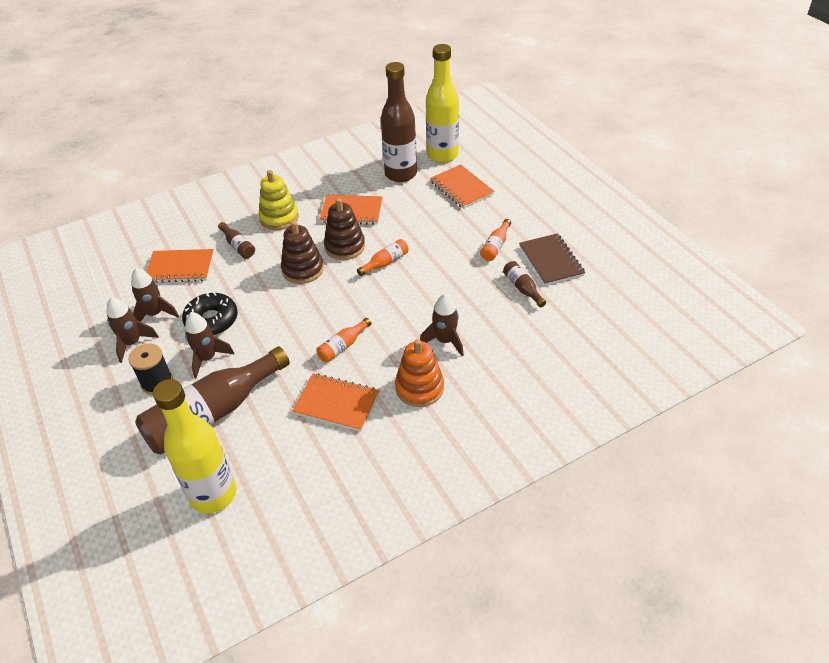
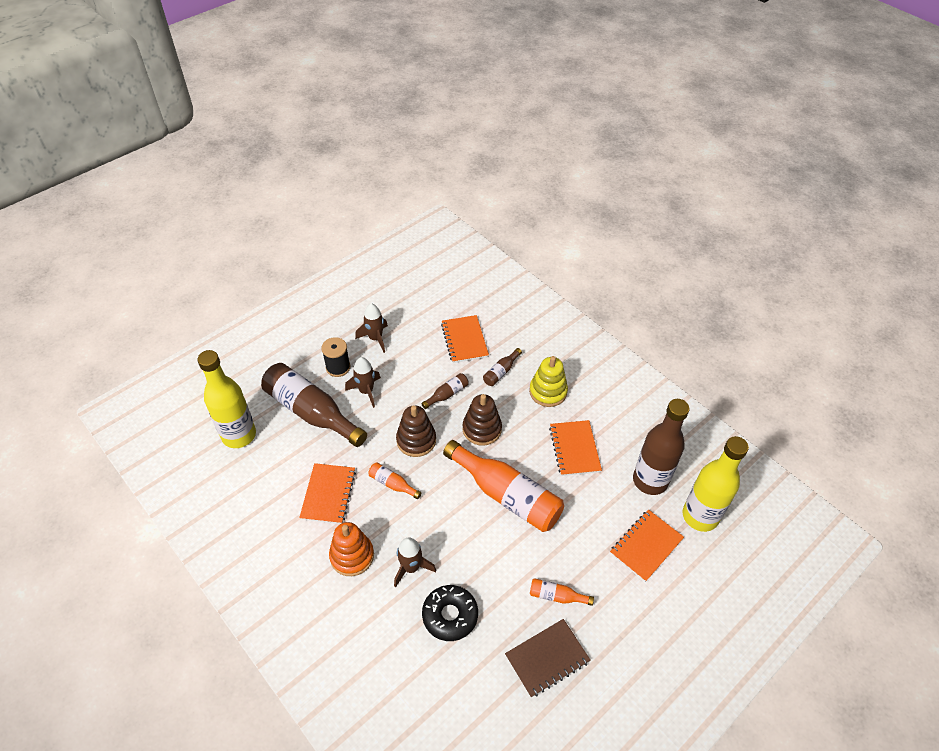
camera: 75 degrees right, 5 degrees up
brown rocket [131,268,179,322] -> none
black donut [182,292,238,335] -> black donut moved to [422,585,478,641]
brown stacking toy [324,198,365,260] -> brown stacking toy moved to [396,405,436,457]
orange bottle [357,239,409,276] -> orange bottle [443,440,564,532], size x2.28
brown bottle [503,261,546,307] -> brown bottle moved to [421,373,469,409]

